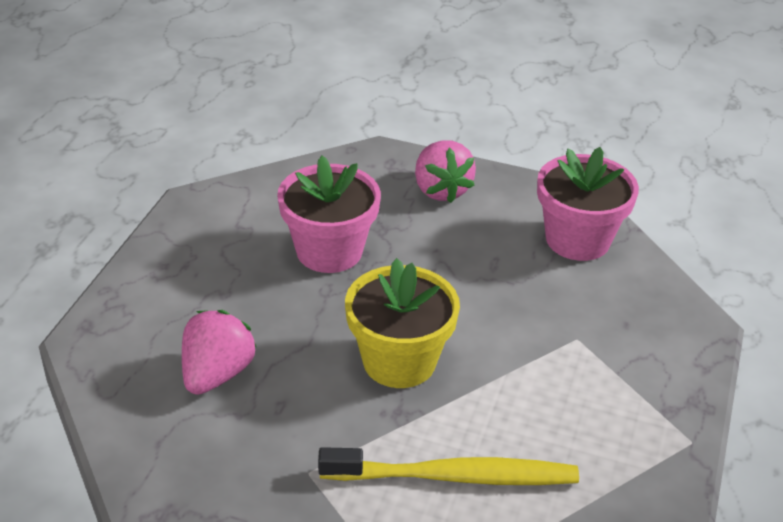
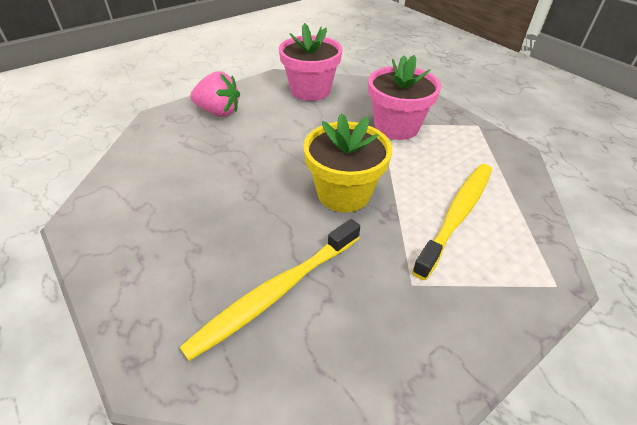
camera: 55 degrees left, 5 degrees up
pink strawberry [182,310,256,395] -> yellow toothbrush [180,219,360,361]
pink flower pot [277,156,381,273] -> pink flower pot moved to [368,55,441,140]

